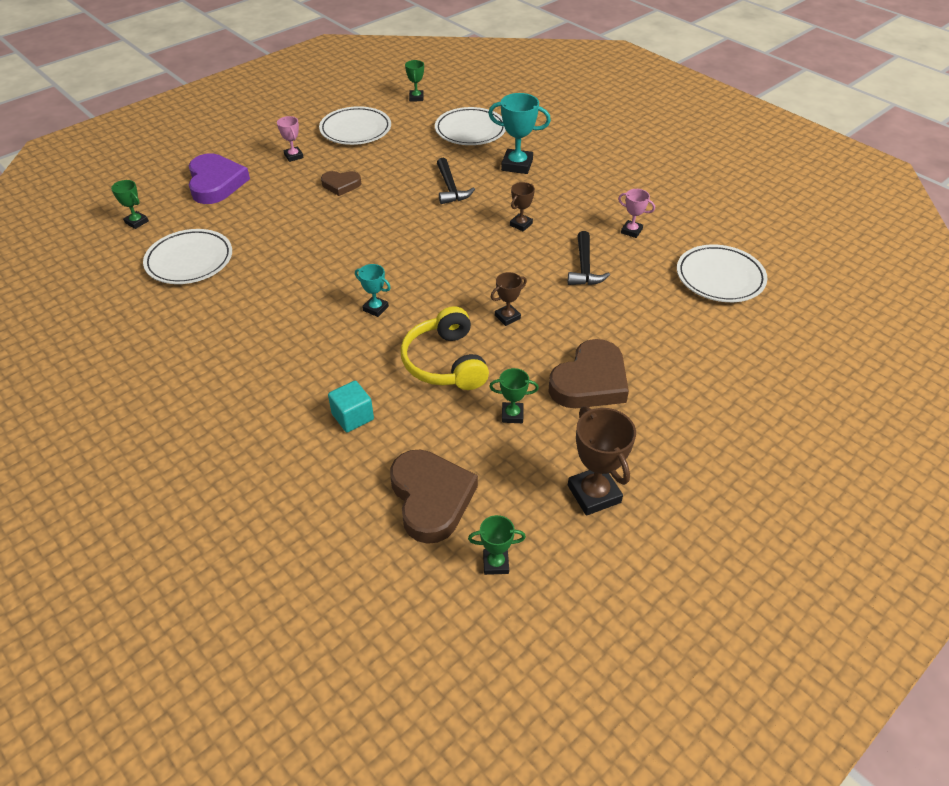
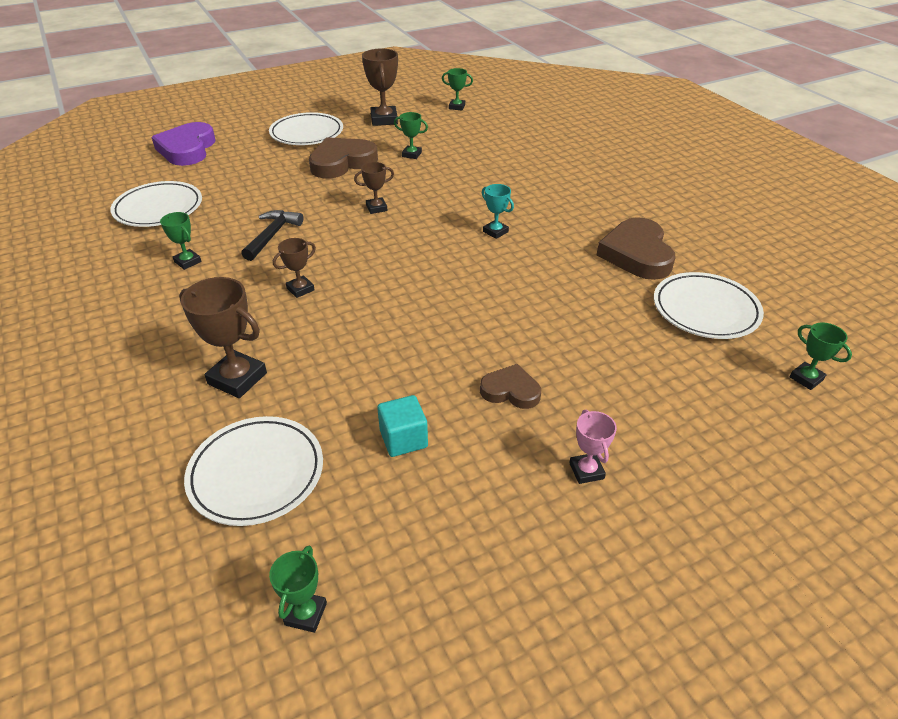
camera: 165 degrees left, 5 degrees down
purple heart [189,153,250,204] -> purple heart moved to [151,122,216,166]
white plate [319,106,391,145] -> white plate moved to [269,112,343,145]
turquoise cube [328,381,374,433] -> turquoise cube moved to [377,395,428,457]
brown heart [390,449,478,544] -> brown heart moved to [596,217,676,280]
yellow headphones [400,306,489,390] -> none
black hammer [437,158,475,204] -> none
turquoise trophy [488,93,551,174] -> brown trophy [179,277,267,398]
pink trophy [618,189,655,238] -> green trophy [160,212,202,270]

